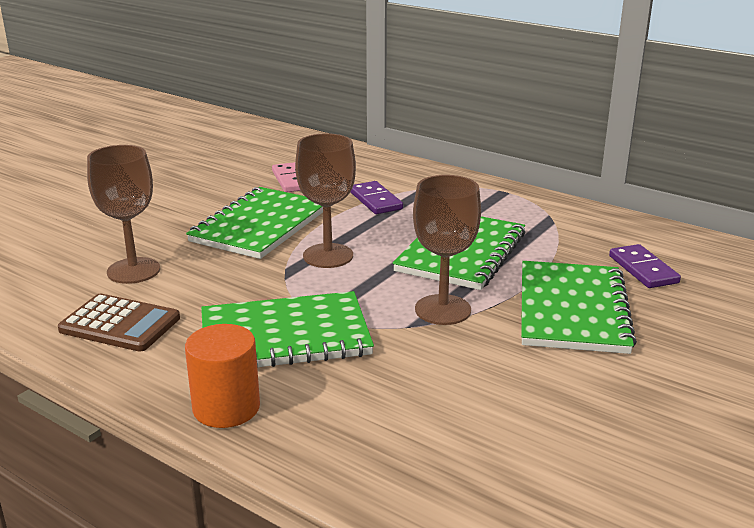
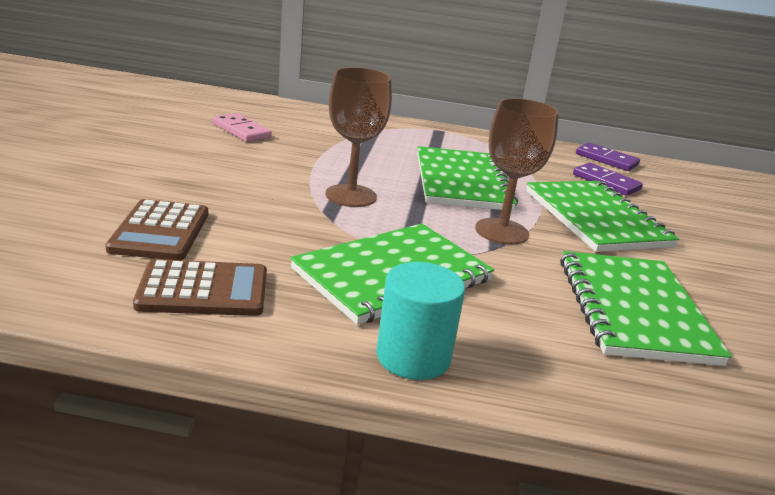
camera: 30 degrees left, 0 degrees up
brown goblet [87,145,160,284] -> brown calculator [105,199,208,260]
orange cylinder [185,324,260,428] -> turquoise cylinder [376,262,465,380]
green notebook [186,187,323,259] -> green notebook moved to [560,251,732,366]
purple domino [350,181,403,214] -> purple domino moved to [576,142,640,171]

